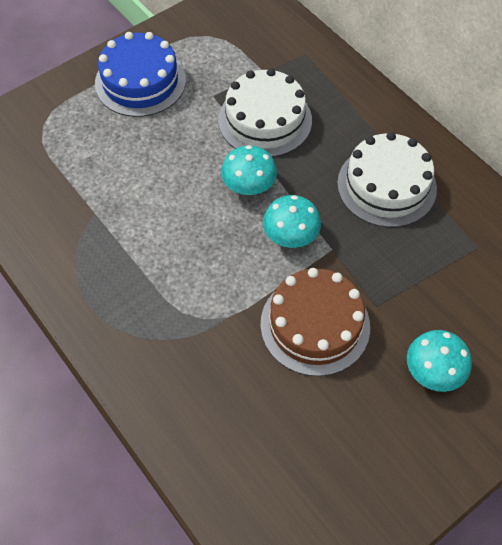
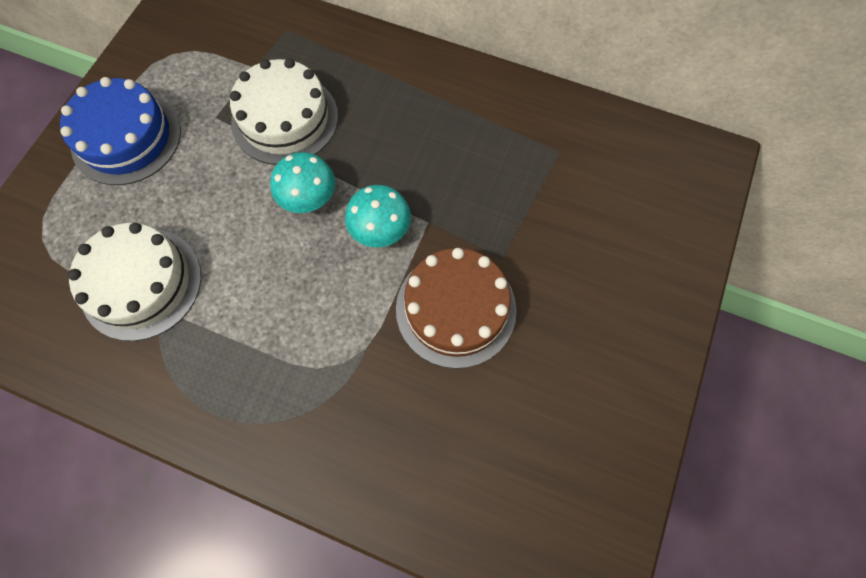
camera: 30 degrees left, 10 degrees up
white cake [337,132,437,227] -> white cake moved to [68,223,201,341]
turquoise mushroom [407,330,472,392] -> none

